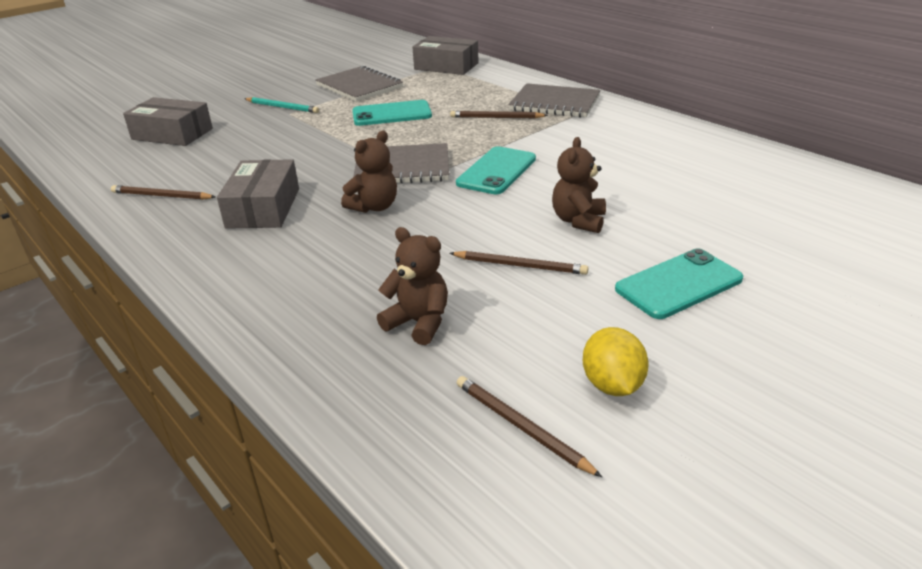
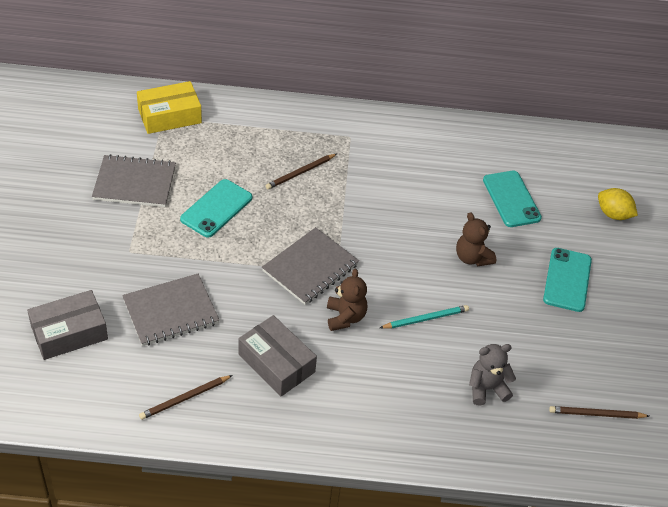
camera: 50 degrees left, 15 degrees up
turquoise pencil [245,97,319,113] -> turquoise pencil moved to [380,305,469,329]
brown teddy bear [377,227,448,345] -> grey teddy bear [469,344,516,406]
grey box [412,36,479,75] -> yellow box [137,81,202,134]
brown pencil [450,251,588,275] -> none
turquoise phone [456,146,536,194] -> turquoise phone moved to [483,171,542,227]
grey notebook [509,83,600,118] -> grey notebook moved to [122,274,219,346]
yellow lemon [583,327,649,396] -> yellow lemon moved to [598,188,638,220]

